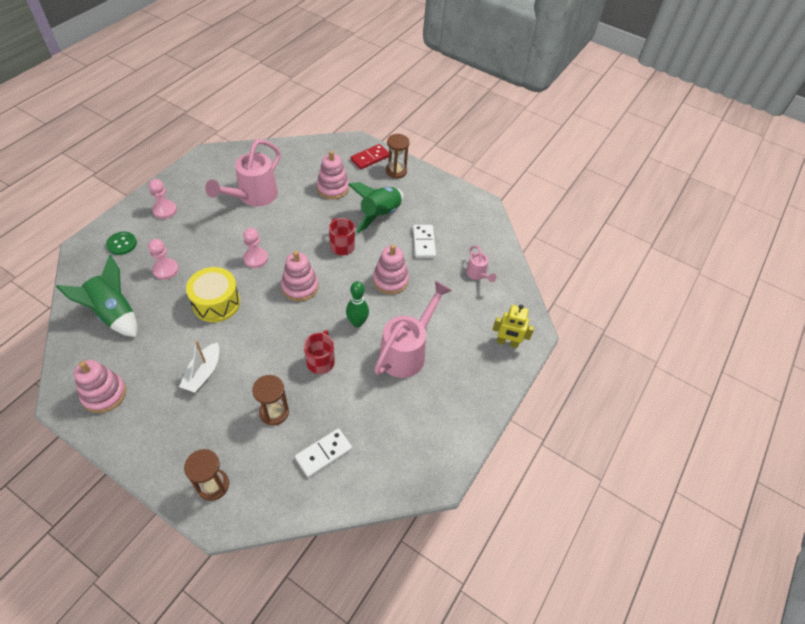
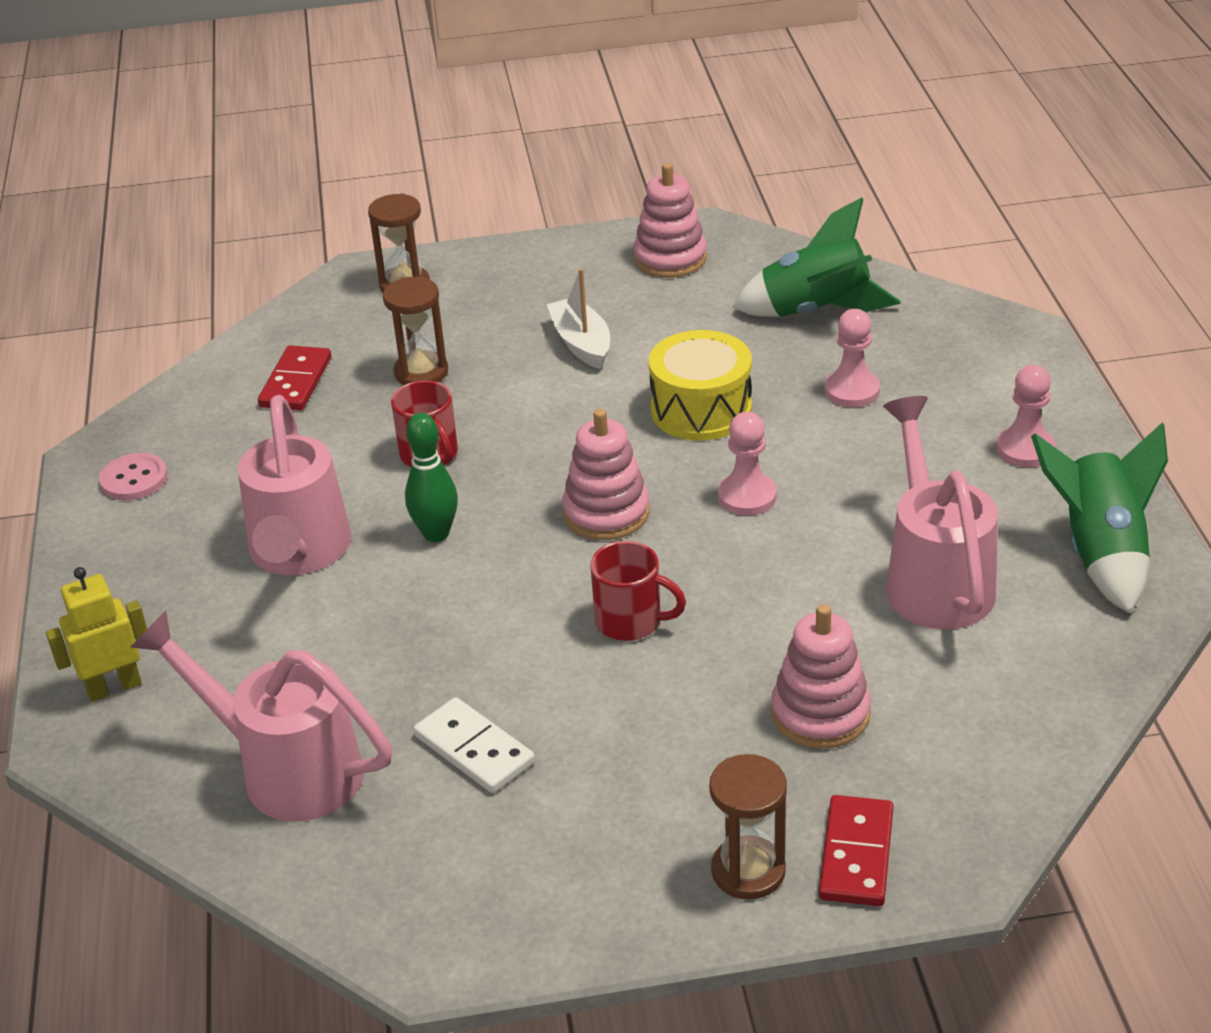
camera: 145 degrees right, 15 degrees down
green button [106,232,137,255] -> none
white domino [295,428,352,478] -> red domino [258,345,331,411]
green rocket [348,182,404,233] -> green rocket moved to [1031,422,1168,614]
pink stacking toy [373,244,409,294] -> none
pink watering can [466,246,496,282] -> pink watering can [130,611,392,822], size x2.04
none -> pink button [99,453,168,500]

